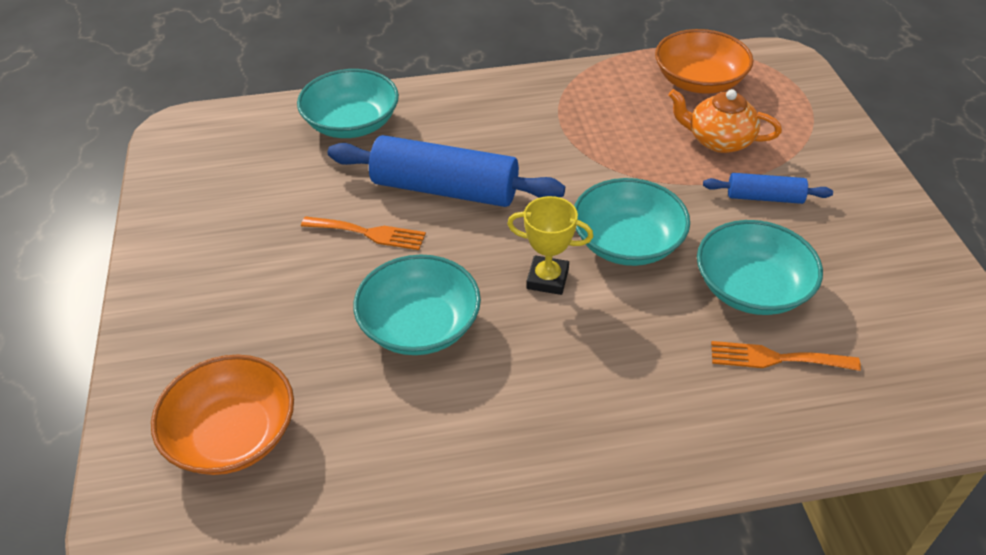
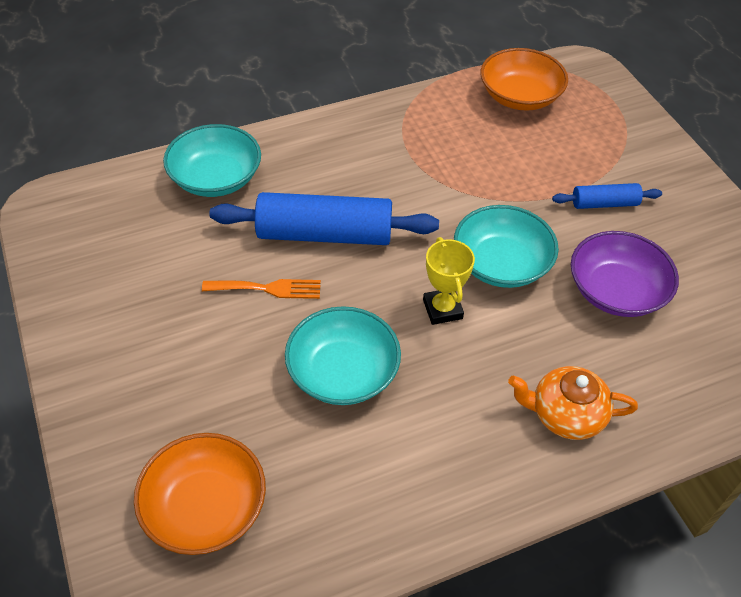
camera: 15 degrees left, 5 degrees up
yellow trophy [507,196,593,295] -> yellow trophy turned 75 degrees clockwise [423,237,475,325]
orange teapot [669,89,782,153] -> orange teapot moved to [508,366,638,440]
turquoise bowl [697,220,823,315] -> purple bowl [571,231,679,317]
orange fork [711,341,861,371] -> none

